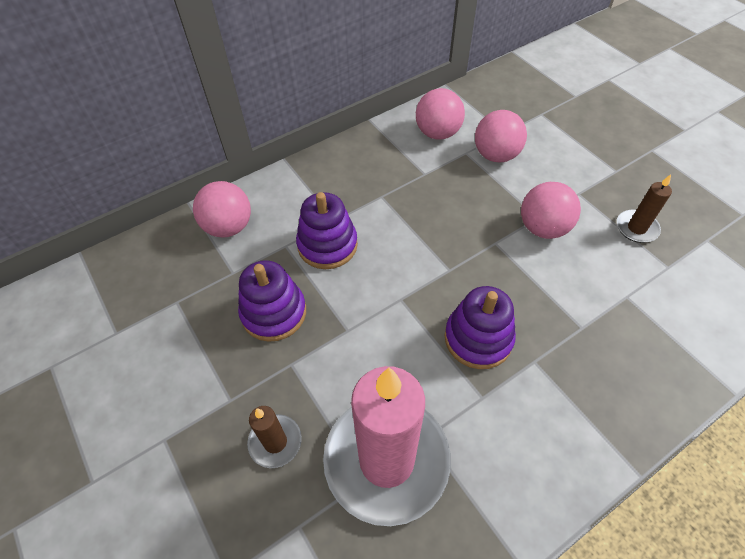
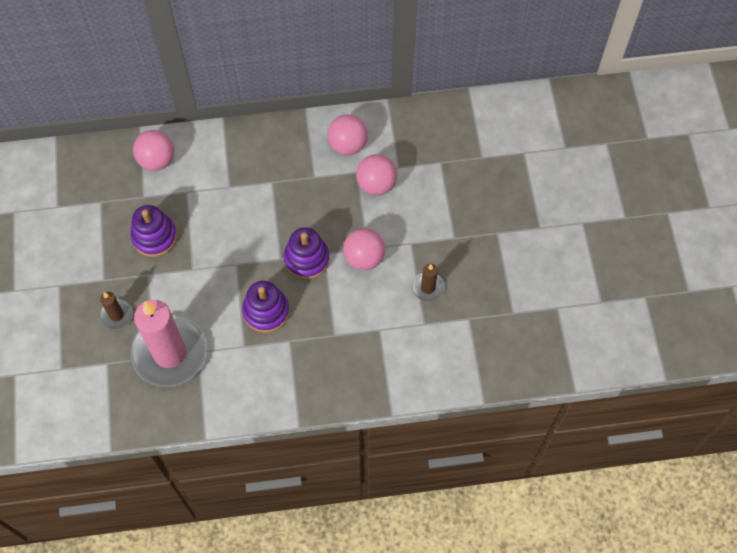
camera: 25 degrees right, 10 degrees up
purple stacking toy [296,192,358,269] -> purple stacking toy moved to [284,227,330,280]

